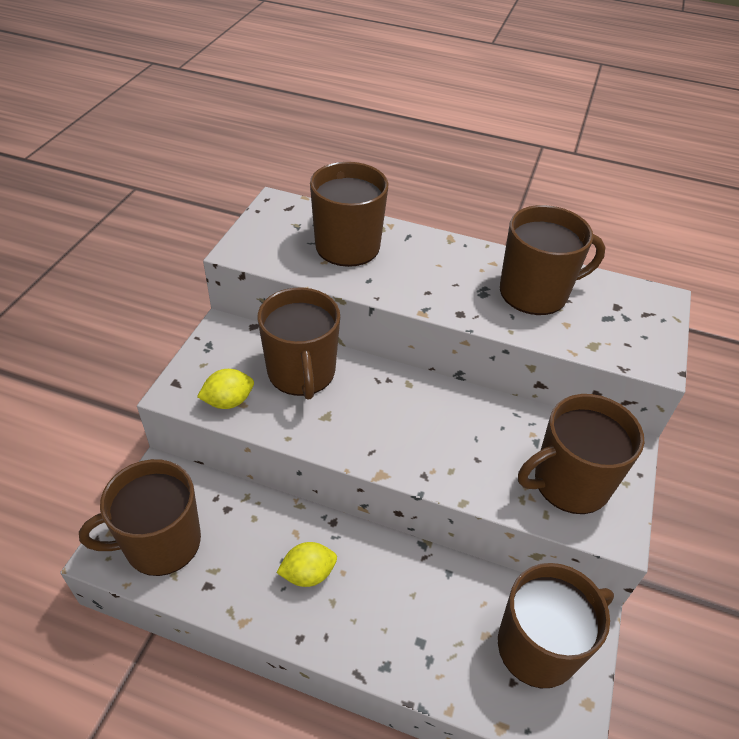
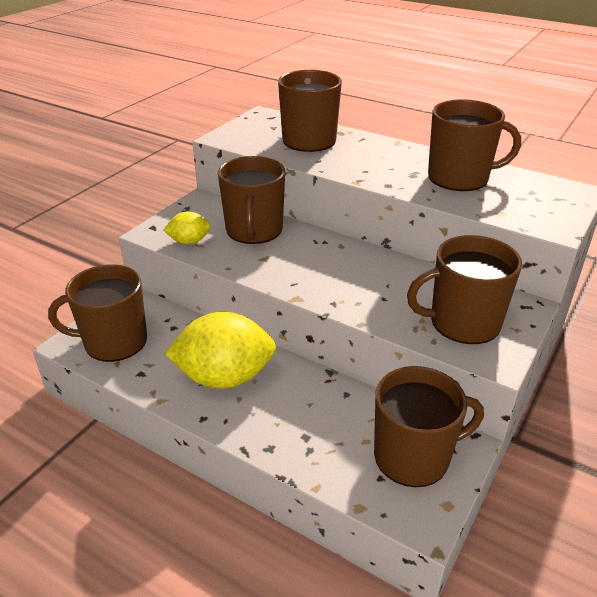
camera: 15 degrees right, 10 degrees down
yellow lemon [276,542,337,587] -> yellow lemon [164,312,276,389], size x2.04

